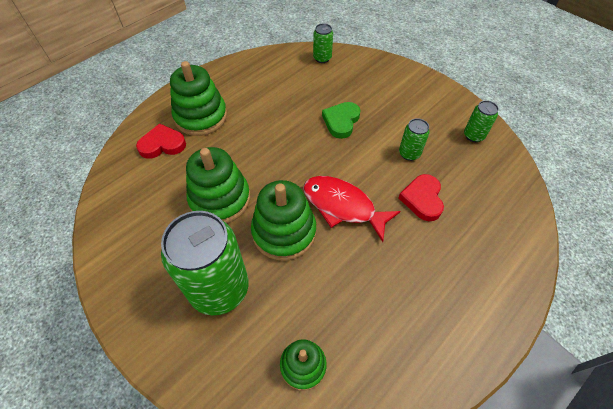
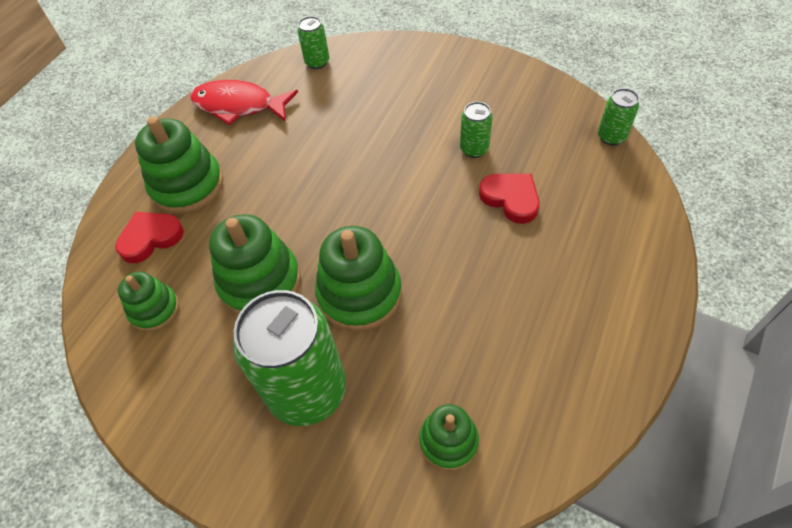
camera: 15 degrees left, 0 degrees up
red fish [303,176,401,242] -> red fish moved to [190,80,298,125]
green heart [322,102,361,139] -> none
red heart [399,174,444,221] -> red heart turned 150 degrees clockwise [479,174,540,224]
green can [464,100,499,142] -> green can moved to [598,88,639,146]
none -> green stacking toy [118,272,179,332]

